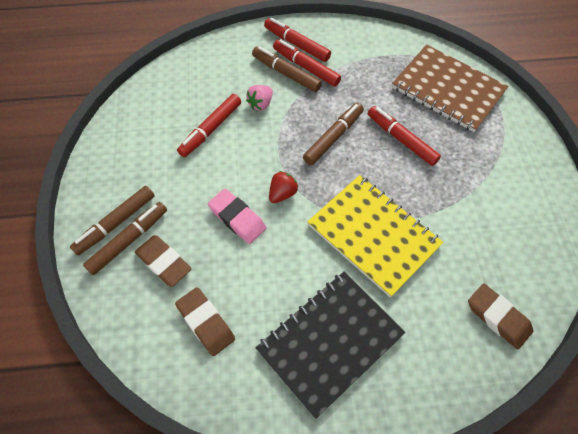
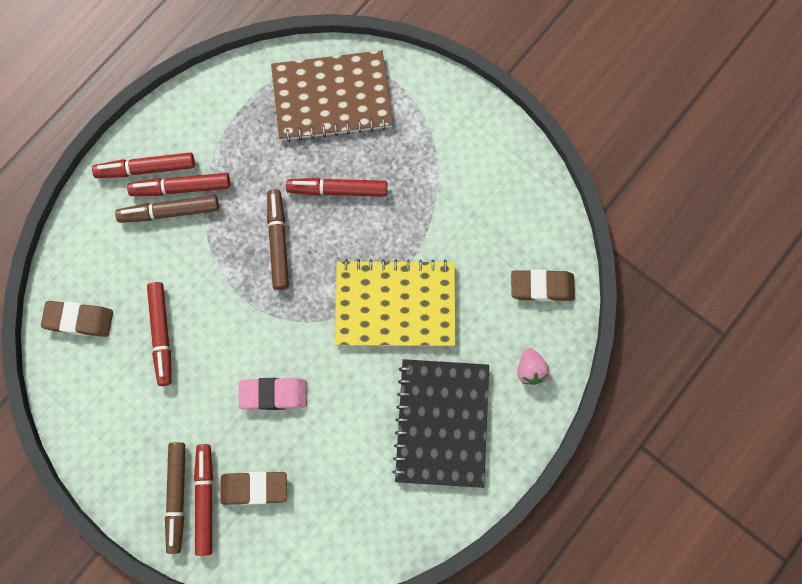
camera: 45 degrees left, 15 degrees up
brown marker [83,202,167,275] -> red marker [194,444,213,556]
brown eraser [175,287,235,356] -> brown eraser moved to [41,301,113,337]
pink strawberry [246,85,273,111] -> pink strawberry moved to [517,348,550,385]
red strawberry [269,171,298,203] -> none

